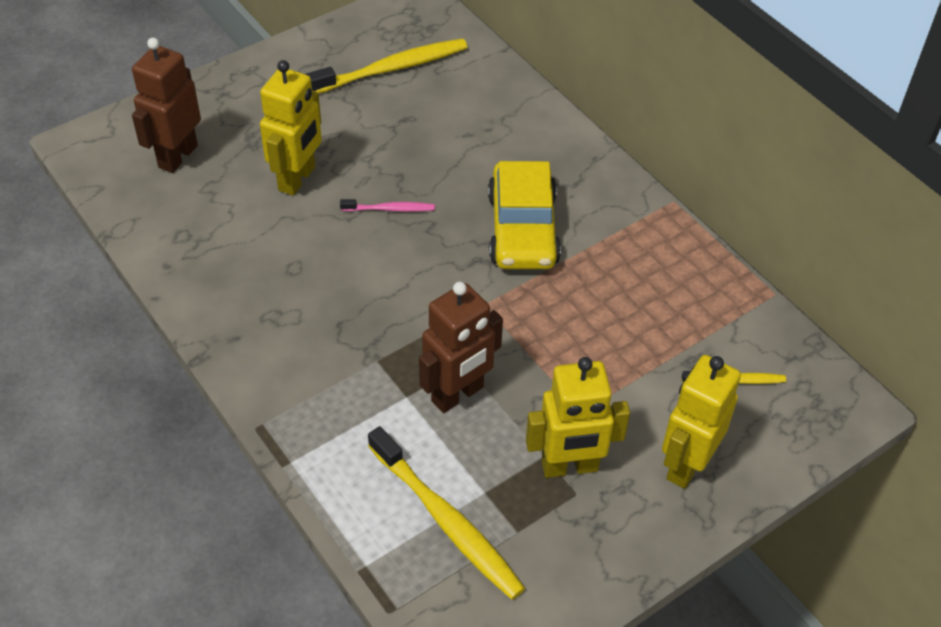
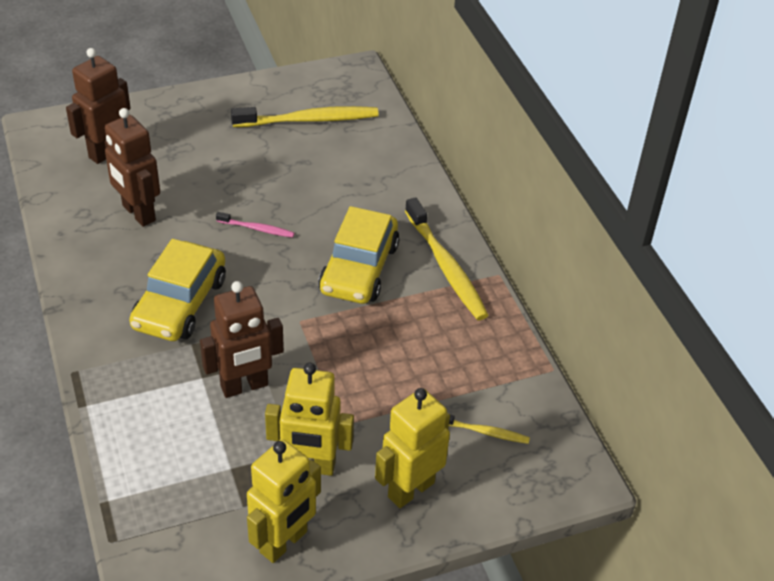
camera: 15 degrees right, 5 degrees down
yellow robot [260,60,322,196] -> yellow robot moved to [247,439,321,563]
yellow toothbrush [368,426,525,600] -> yellow toothbrush moved to [405,197,489,320]
none -> brown robot [105,108,160,227]
none -> yellow car [129,239,226,341]

